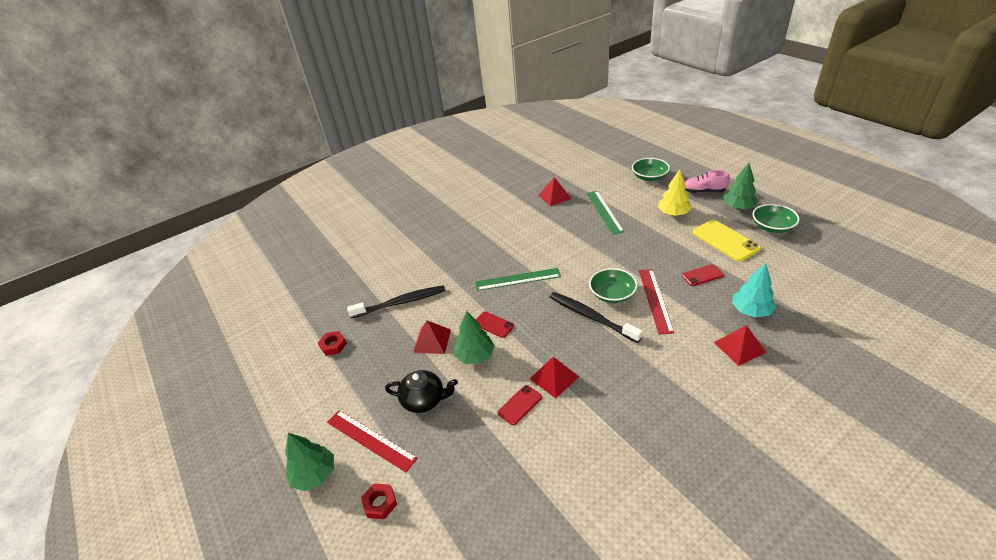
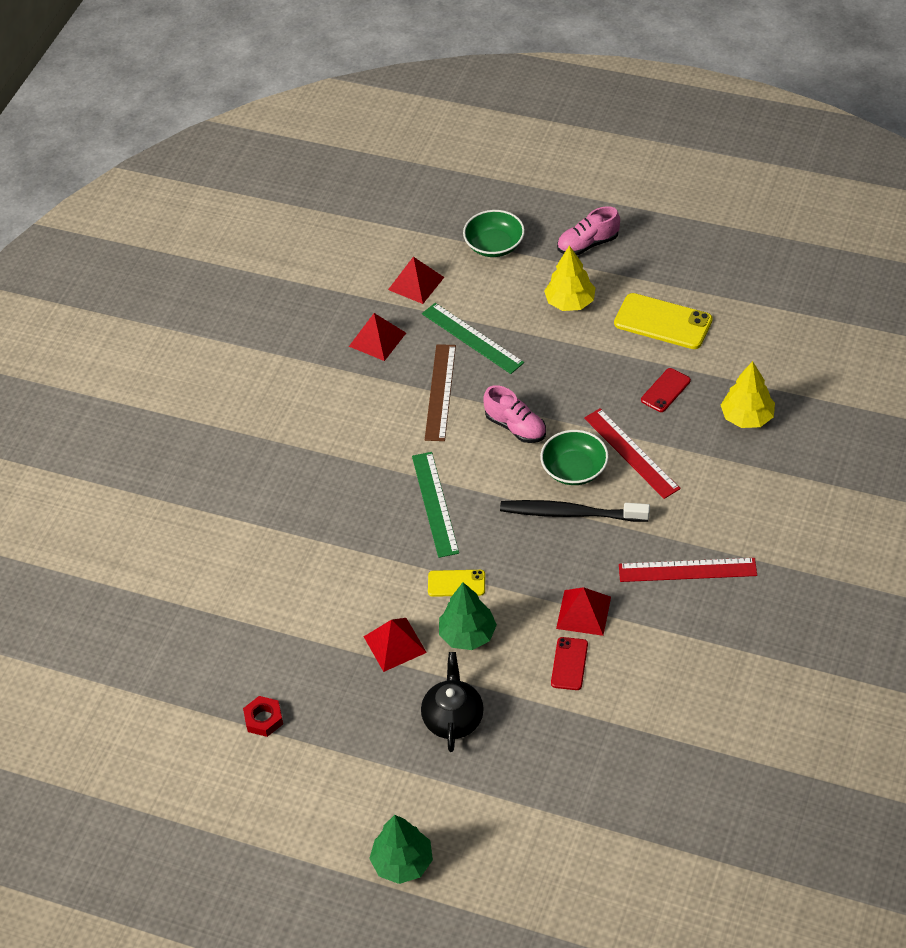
camera: 35 degrees left, 10 degrees up
red ruler [327,410,418,472] -> red ruler moved to [619,558,757,582]
black toothbrush [347,285,445,318] -> none
red nut [361,484,397,519] -> none
black teapot [385,370,458,413] -> black teapot turned 60 degrees counterclockwise [421,652,484,752]
green ruler [475,268,561,291] -> green ruler turned 60 degrees counterclockwise [412,452,459,558]
red phone [476,311,514,338] -> yellow phone [428,570,485,597]
red pyramid [713,325,767,366] -> red pyramid moved to [388,257,444,304]
green tree [723,163,758,210] -> none
turquoise tree [732,263,776,318] -> yellow tree [721,361,775,428]
green bowl [753,204,800,233] -> none
none -> brown ruler [425,344,456,441]
none -> pink shoe [484,385,546,443]

